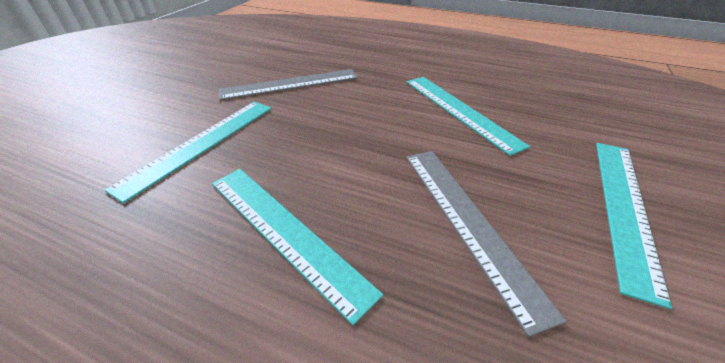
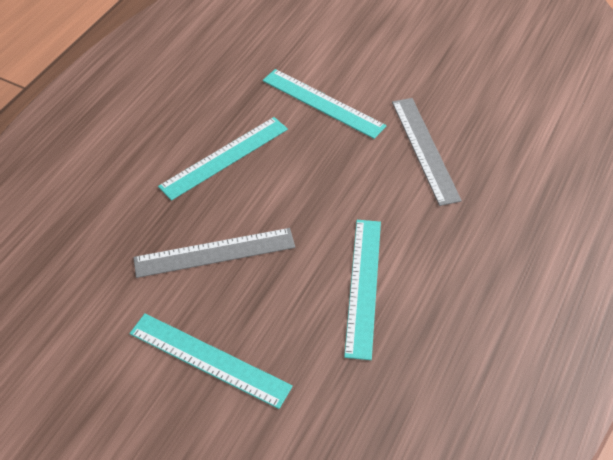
camera: 95 degrees right, 10 degrees up
turquoise ruler [407,77,530,156] -> turquoise ruler turned 60 degrees counterclockwise [344,220,381,360]

